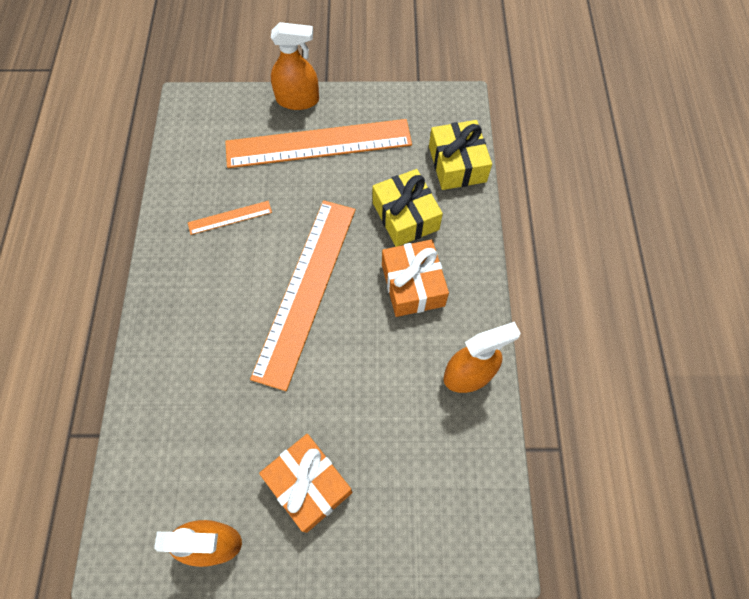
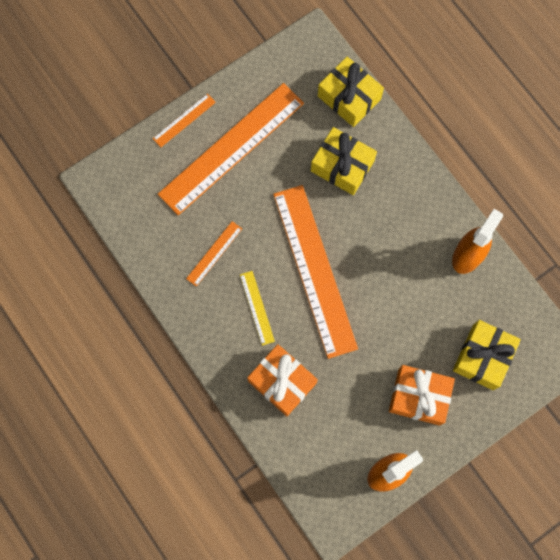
camera: 35 degrees left, 10 degrees up
orange spray bottle [271,22,319,110] -> orange ruler [153,94,216,147]
orange gift [382,239,449,317] -> orange gift moved to [247,344,318,416]
none -> yellow ruler [240,271,275,346]
none -> yellow gift [453,320,521,390]

